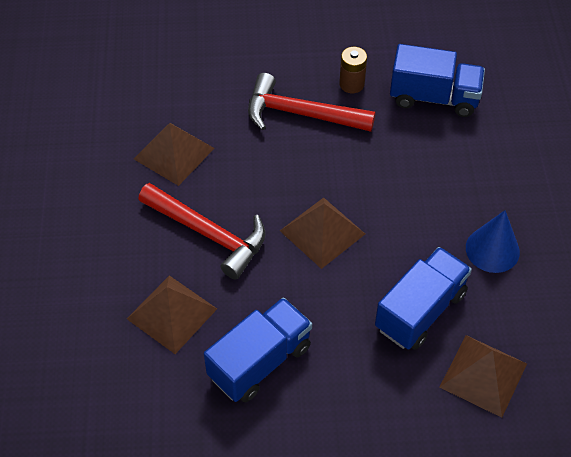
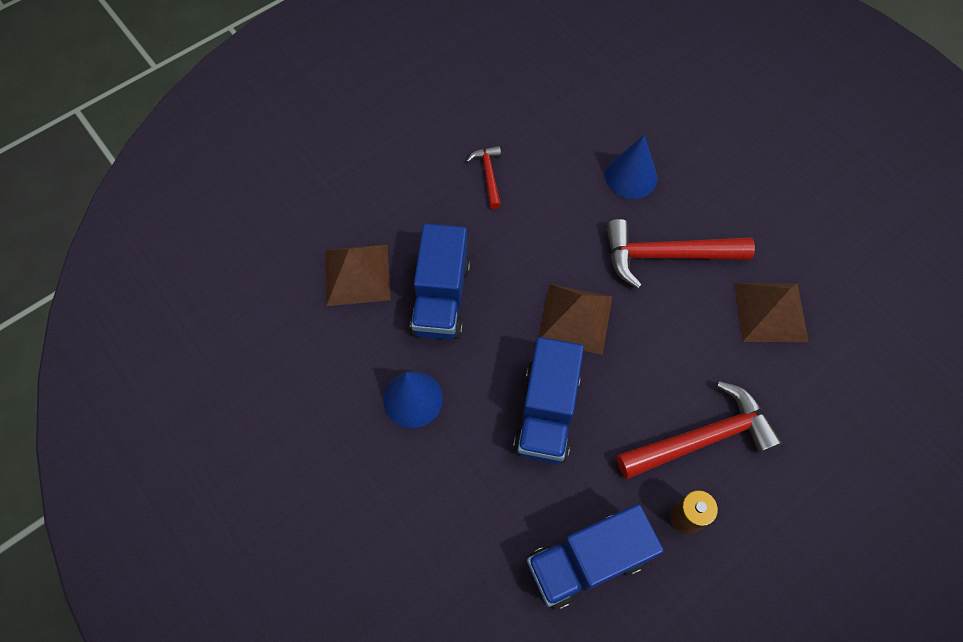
camera: 145 degrees right, 10 degrees up
brown pyramid [127,275,217,354] -> blue cone [605,135,658,199]
blue truck [204,297,312,402] -> blue truck moved to [513,337,584,464]
none -> red hammer [466,146,501,209]

